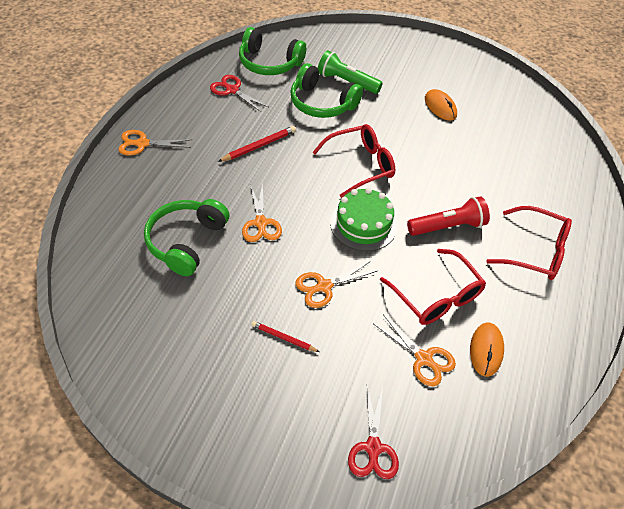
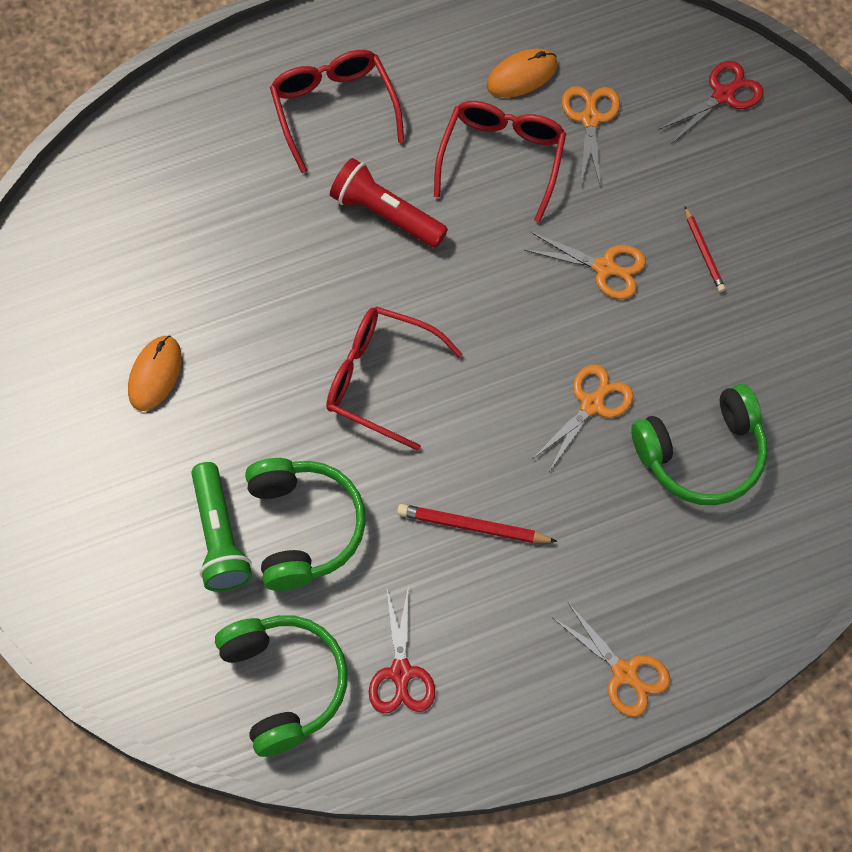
camera: 130 degrees left, 15 degrees up
green cake [330,188,397,251] -> none

